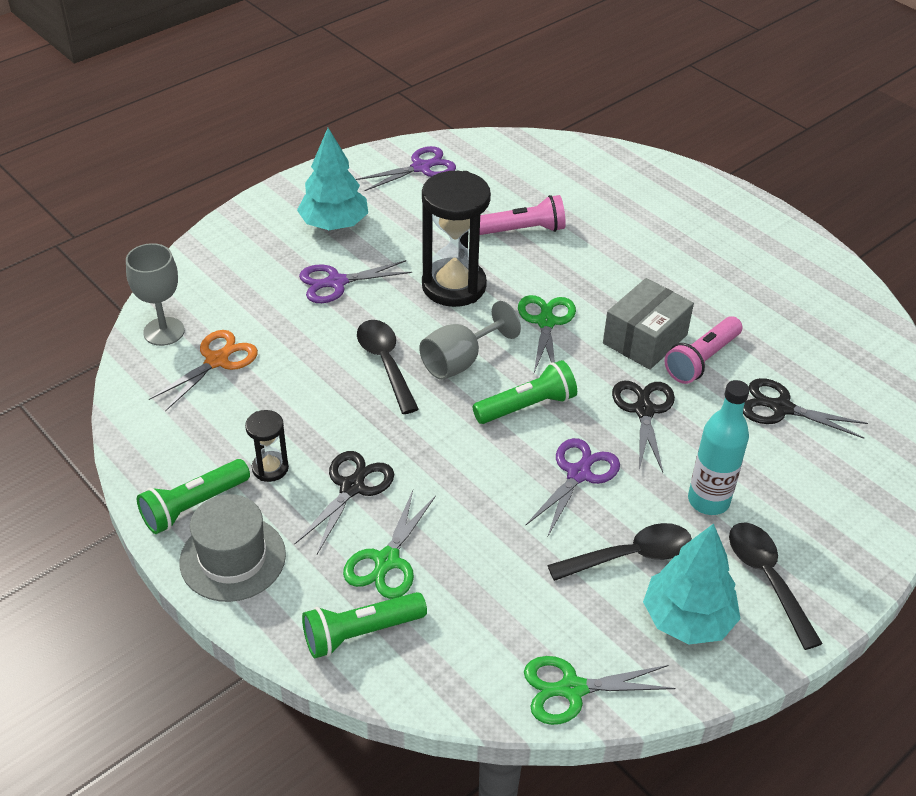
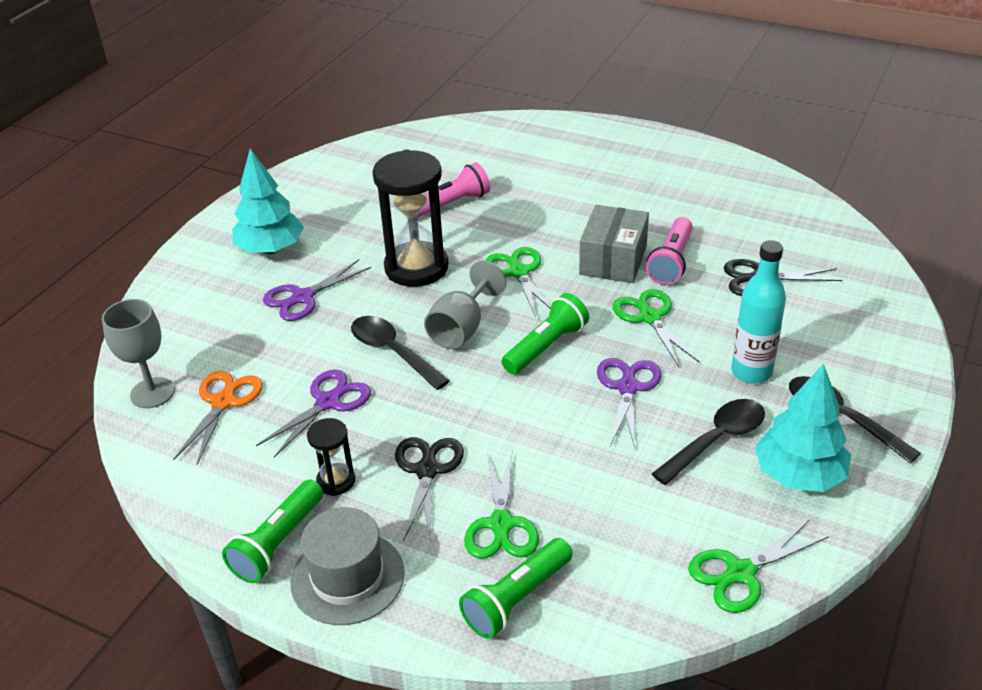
camera: 20 degrees left, 5 degrees down
purple scissors [356,146,456,191] -> purple scissors moved to [256,370,371,458]
black scissors [612,381,675,473] -> green scissors [612,289,700,367]

